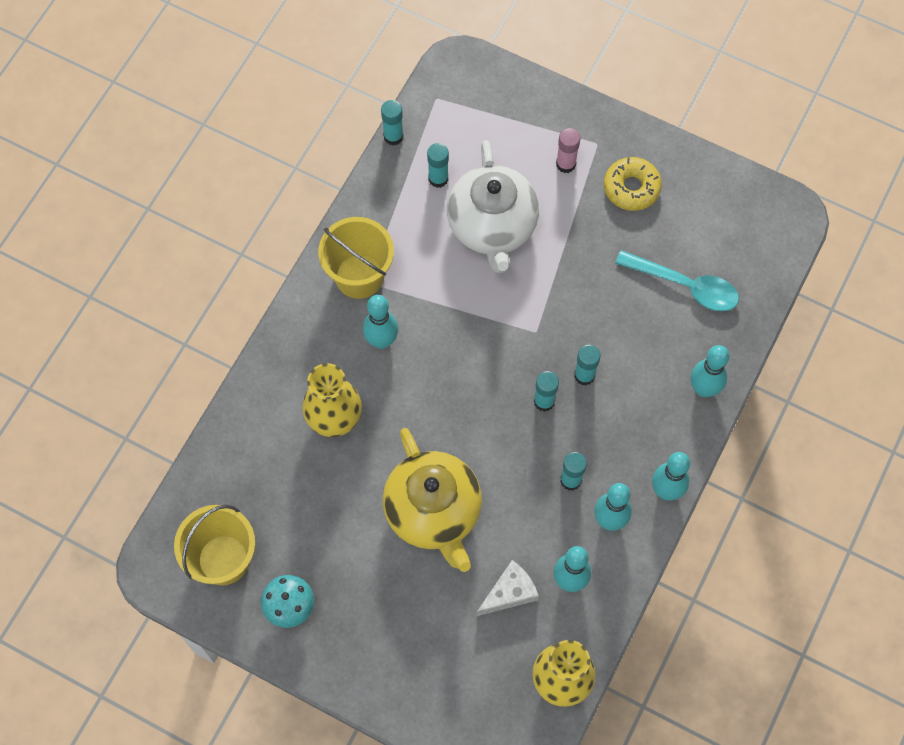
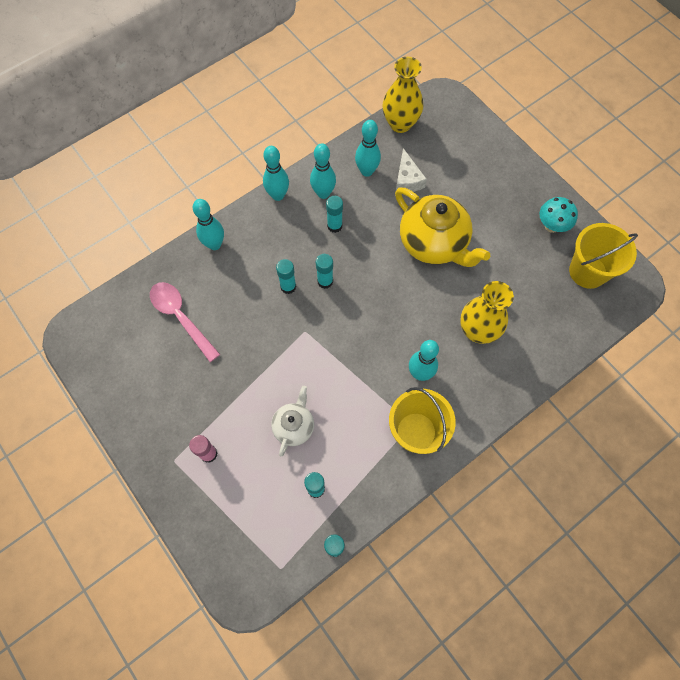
camera: 155 degrees left, 0 degrees up
yellow teapot [383,428,482,572] -> yellow teapot turned 135 degrees clockwise [395,187,490,267]
white teapot [447,140,539,273] -> white teapot [271,386,314,456], size x0.54
white cheese [476,560,539,616] -> white cheese turned 90 degrees counterclockwise [396,148,427,192]
yellow donut [604,157,662,211] -> none
turquoise spoon [615,250,739,311] -> pink spoon [150,282,220,362]

